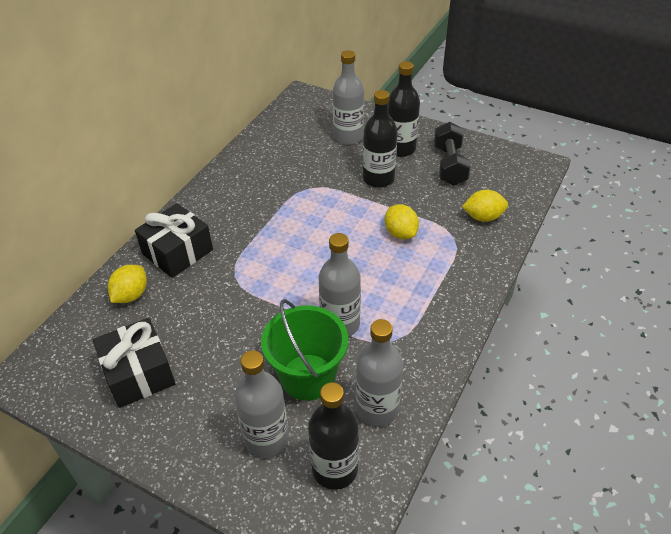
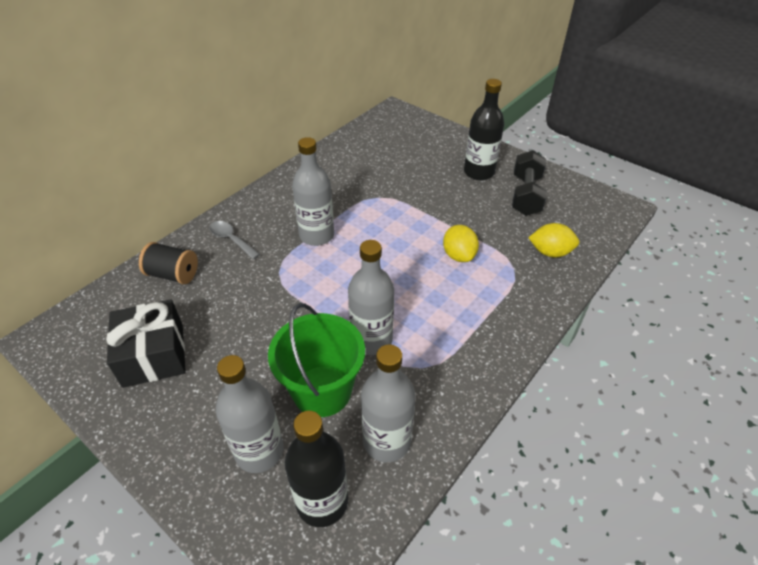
camera: 10 degrees right, 0 degrees up
yellow lemon [108,265,147,303] -> black spool [139,242,198,284]
black gift [135,203,213,278] -> grey spoon [210,221,260,259]
grey bottle [333,50,364,145] -> grey bottle moved to [292,137,334,246]
black bottle [363,90,398,188] -> none

